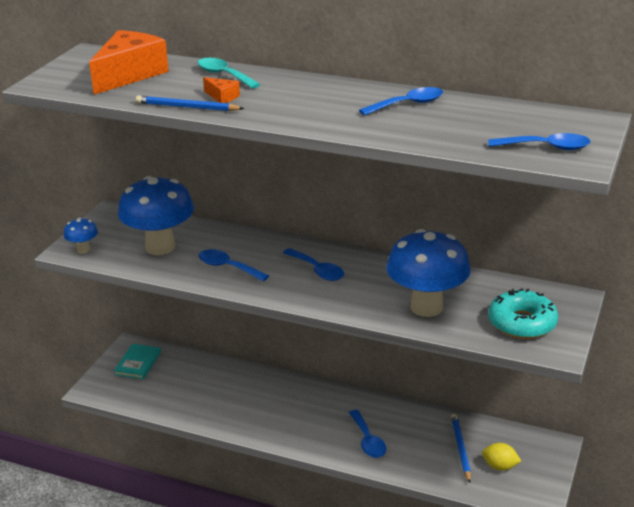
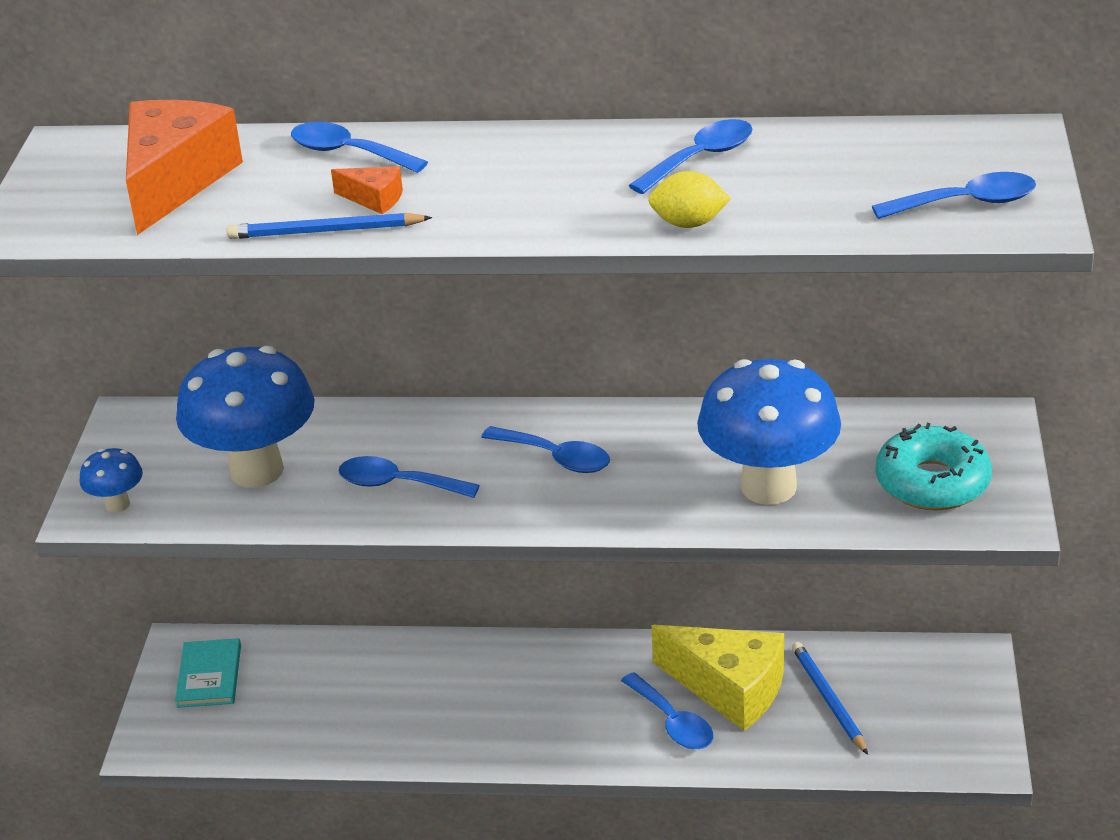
camera: 15 degrees left, 5 degrees up
turquoise spoon [198,58,261,89] -> blue spoon [291,122,428,173]
yellow lemon [482,443,521,471] -> yellow lemon moved to [648,171,731,228]
none -> yellow cheese [651,625,784,731]

